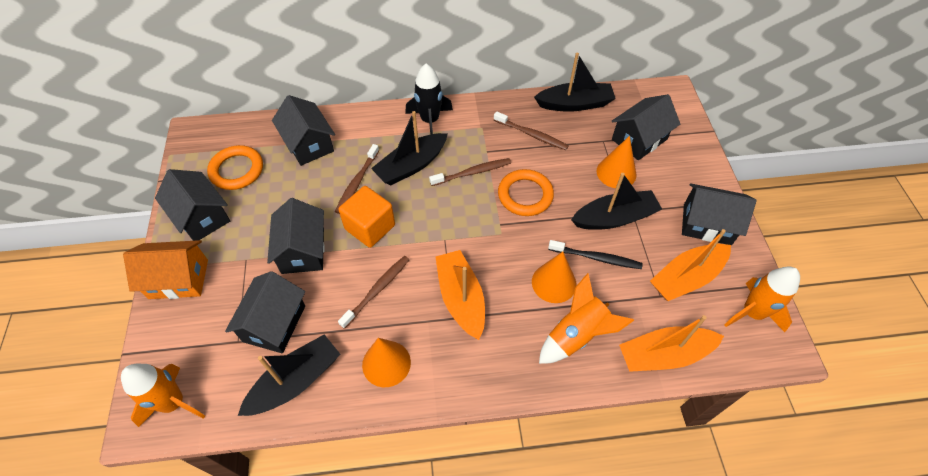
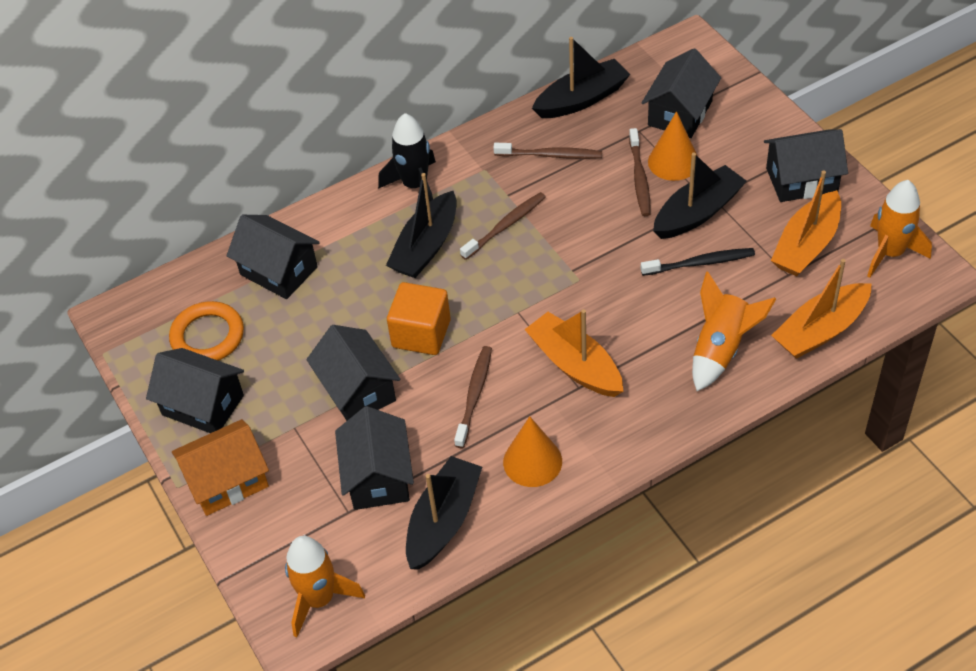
camera: 20 degrees left, 5 degrees down
brown toothbrush [335,144,379,214] -> brown toothbrush moved to [629,128,651,216]
orange ring [498,169,554,216] -> none
orange cone [532,252,576,303] -> none

